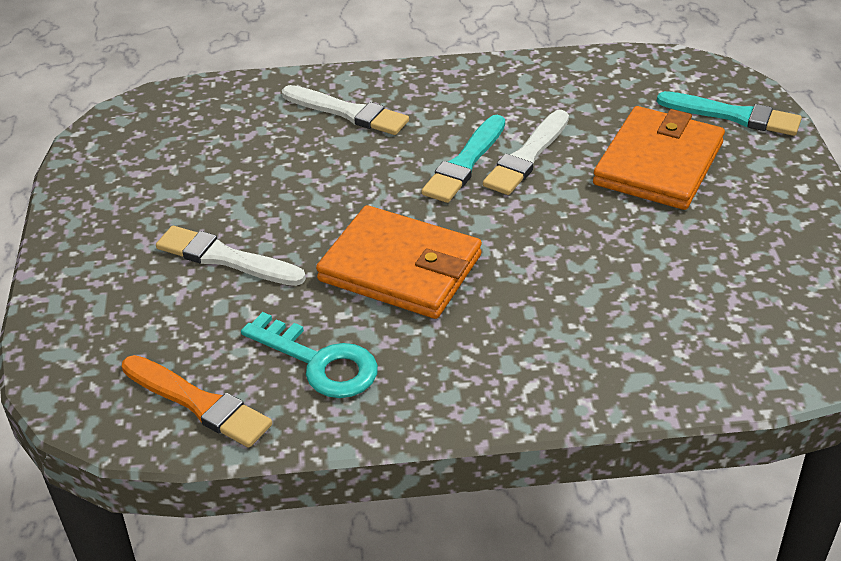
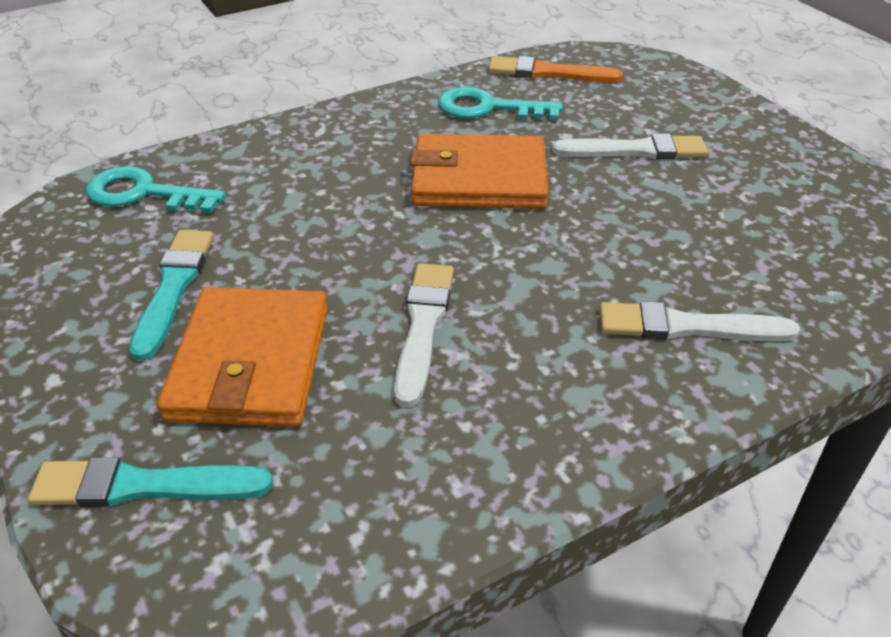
camera: 155 degrees right, 0 degrees up
turquoise brush [422,115,505,203] -> turquoise brush moved to [129,230,214,361]
none -> turquoise key [86,166,226,213]

